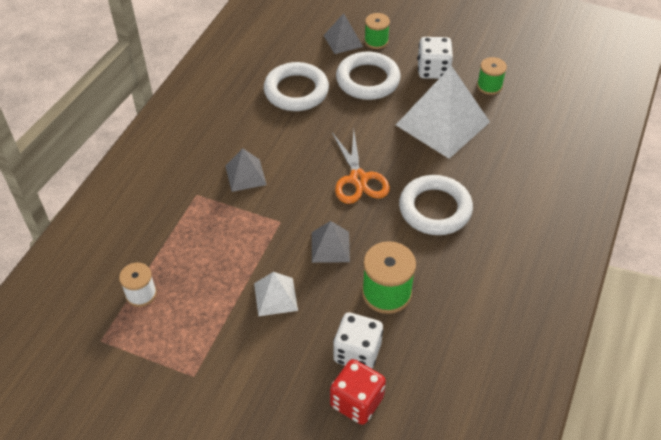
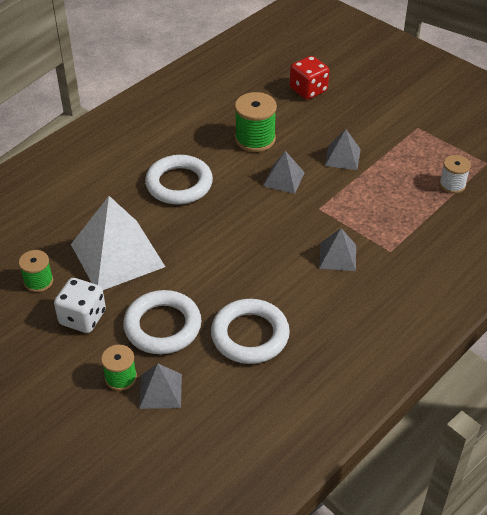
camera: 160 degrees left, 5 degrees down
white pyramid [254,272,298,316] -> grey pyramid [325,129,361,170]
orange scissors [332,130,390,204] -> none
white dice [333,312,383,369] -> none

